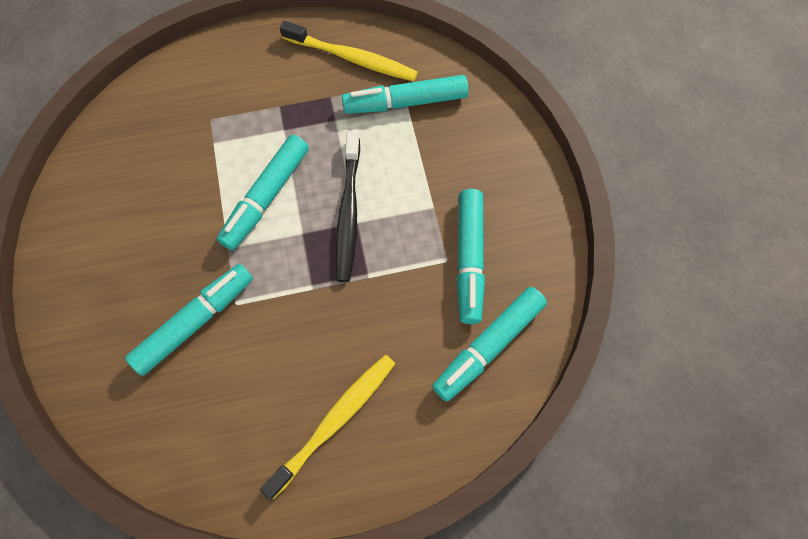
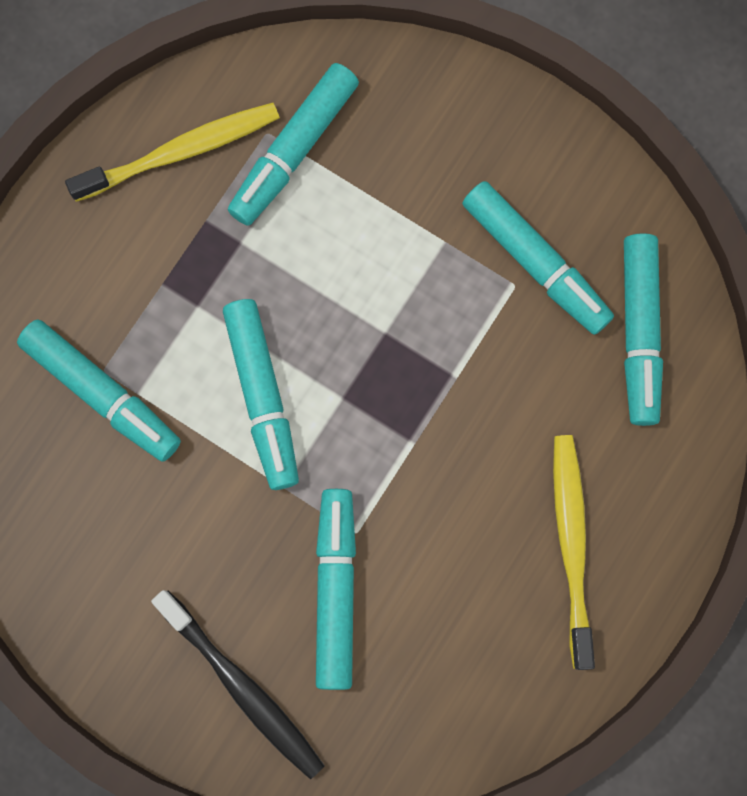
camera: 45 degrees left, 10 degrees up
black toothbrush [335,131,360,282] -> black toothbrush moved to [151,590,325,779]
none -> turquoise marker [17,319,181,462]

